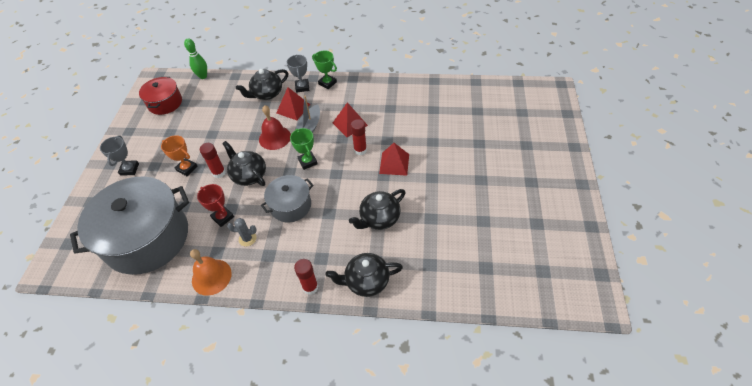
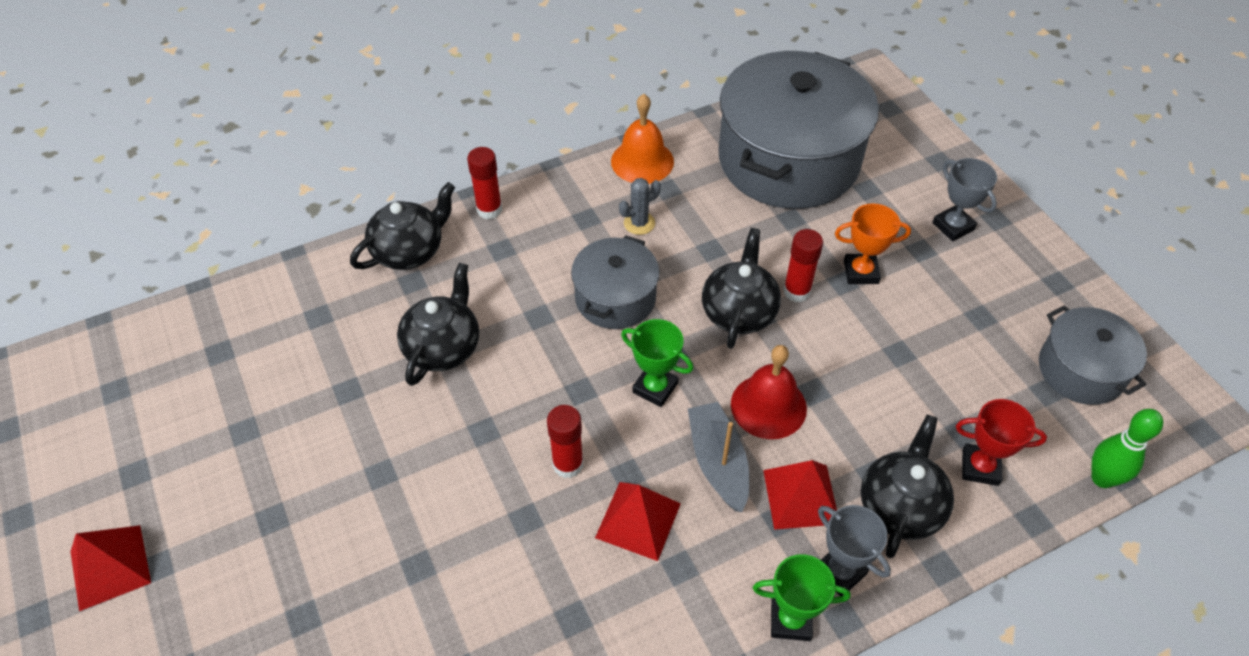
camera: 145 degrees right, 0 degrees up
red pot [139,77,182,115] -> grey pot [1039,305,1147,405]
red trophy [197,184,234,227] -> red trophy moved to [956,399,1047,486]
black teapot [222,141,266,186] -> black teapot turned 90 degrees counterclockwise [702,228,781,349]
red pyramid [379,143,409,176] -> red pyramid moved to [70,525,151,611]

